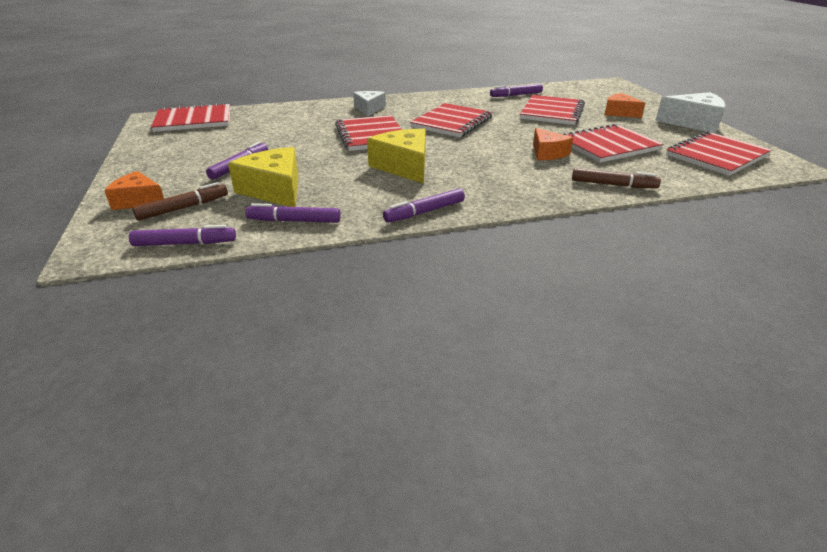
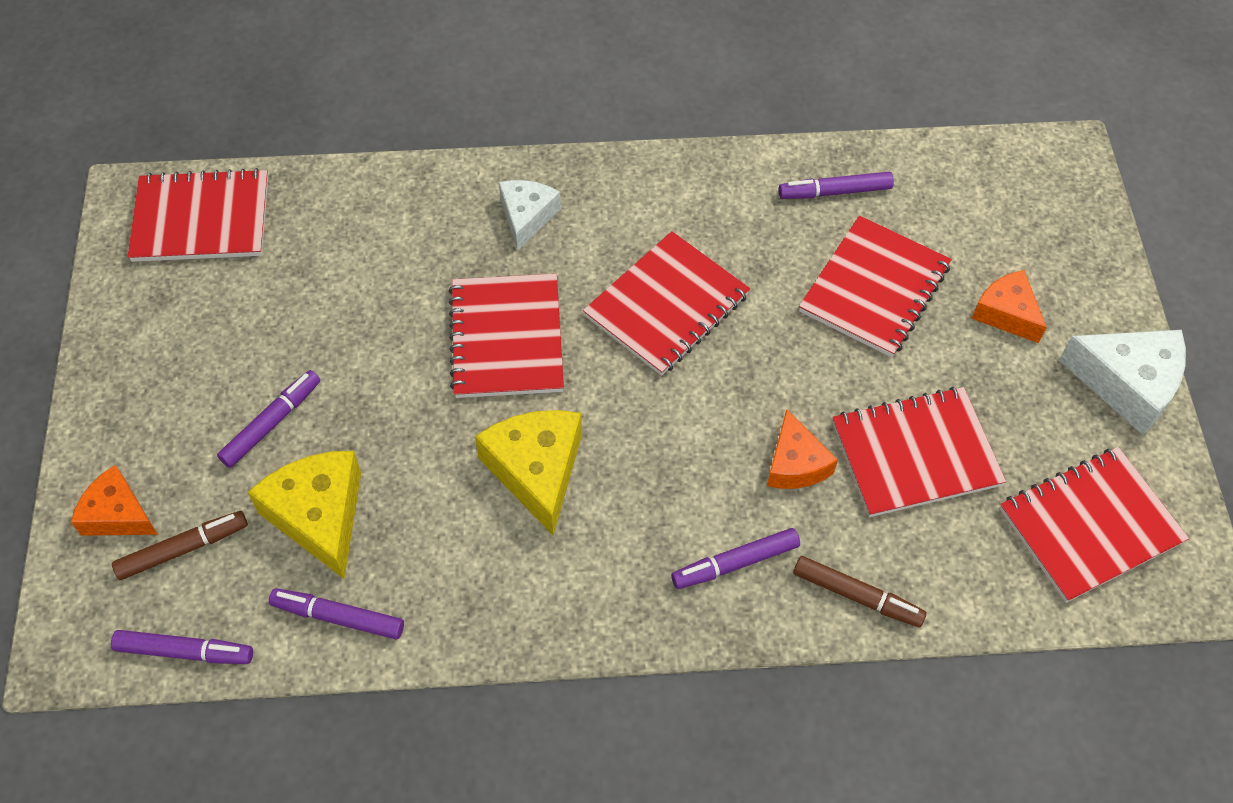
camera: 10 degrees right, 25 degrees up
purple marker [383,188,465,223] -> purple marker moved to [671,528,800,589]

